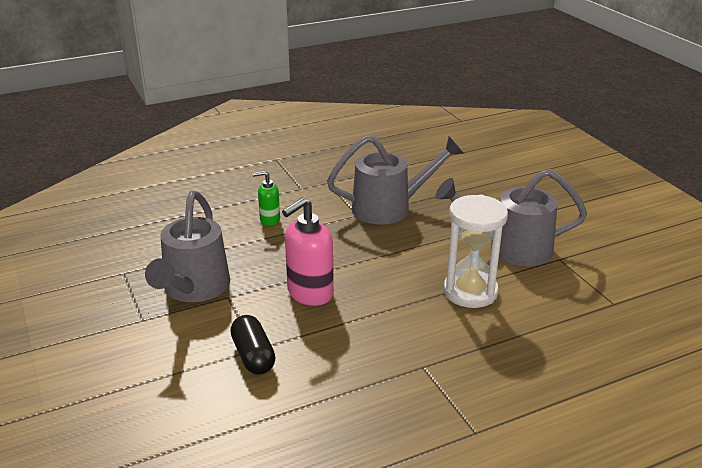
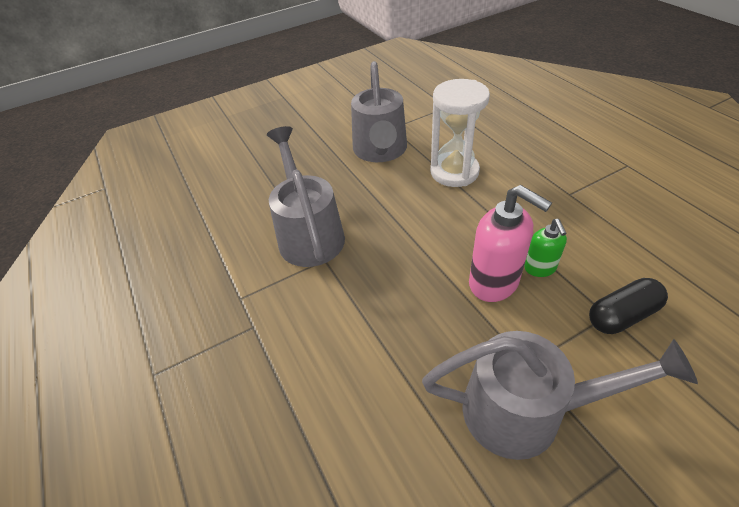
camera: 90 degrees left, 15 degrees up
green soap dispenser [253,171,280,226] -> green soap dispenser moved to [524,219,567,277]

